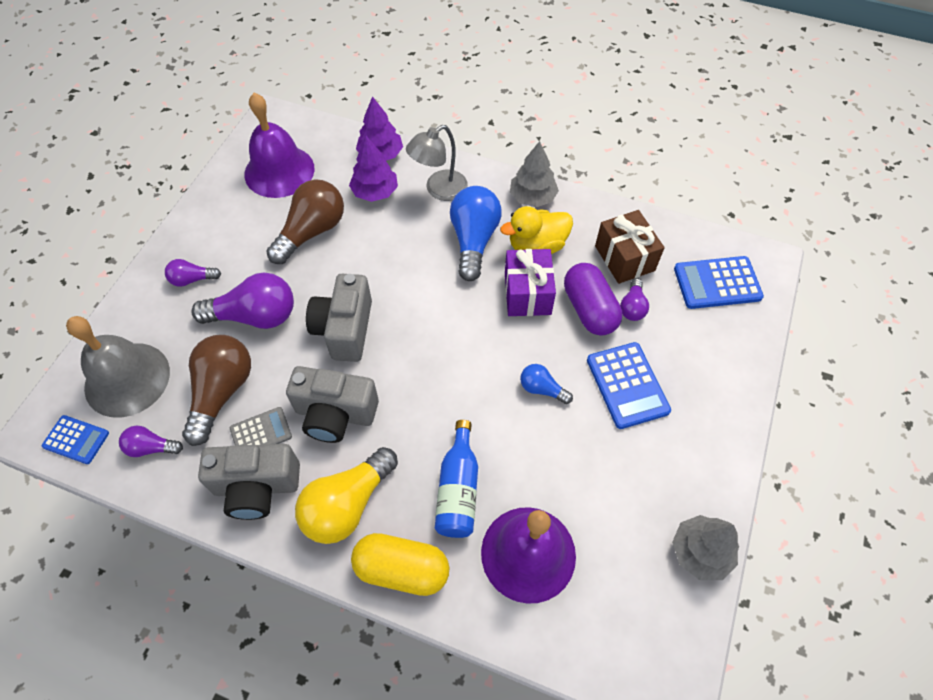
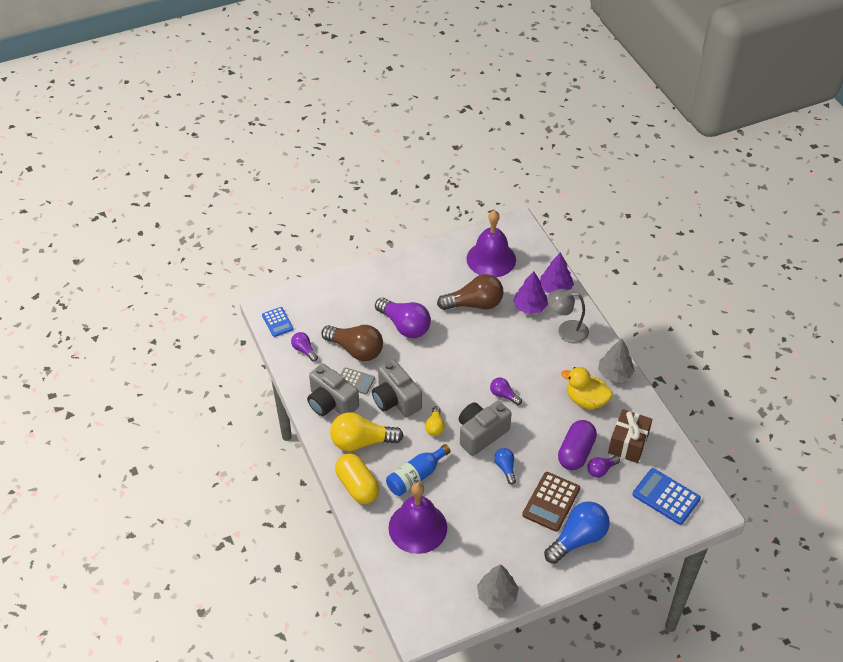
camera: 45 degrees right, 10 degrees down
grey bell [66,316,170,418] -> none
purple light bulb [165,259,221,287] -> purple light bulb moved to [490,377,522,405]
brown light bulb [182,335,251,446] -> brown light bulb turned 60 degrees clockwise [321,325,383,361]
grey camera [306,274,372,362] -> grey camera moved to [459,401,512,456]
blue light bulb [450,186,502,281] -> blue light bulb moved to [544,501,610,564]
purple gift [505,249,556,316] -> none
blue calculator [587,342,671,429] -> brown calculator [522,472,580,532]
none -> yellow light bulb [425,406,445,436]

